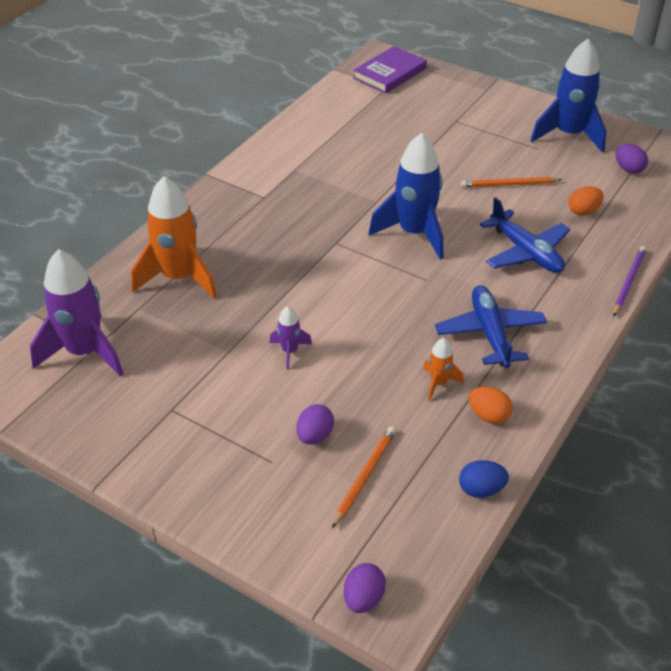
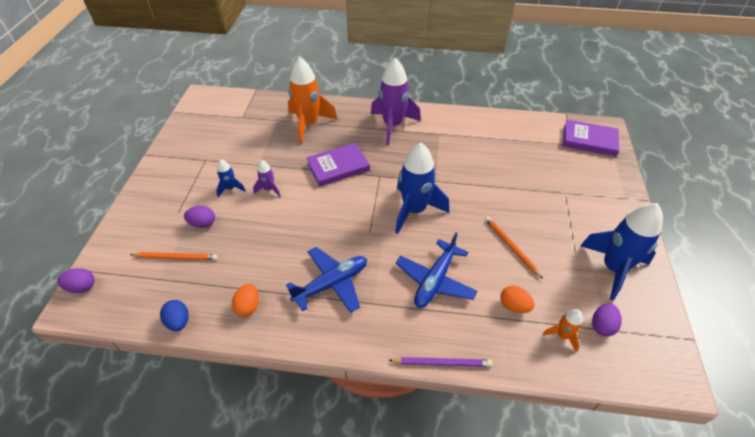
camera: 65 degrees right, 5 degrees up
purple rocket [30,249,124,377] -> purple rocket moved to [371,58,421,145]
orange rocket [423,338,464,401] -> orange rocket moved to [542,309,583,352]
none -> blue rocket [216,159,246,197]
none -> purple book [306,143,370,187]

